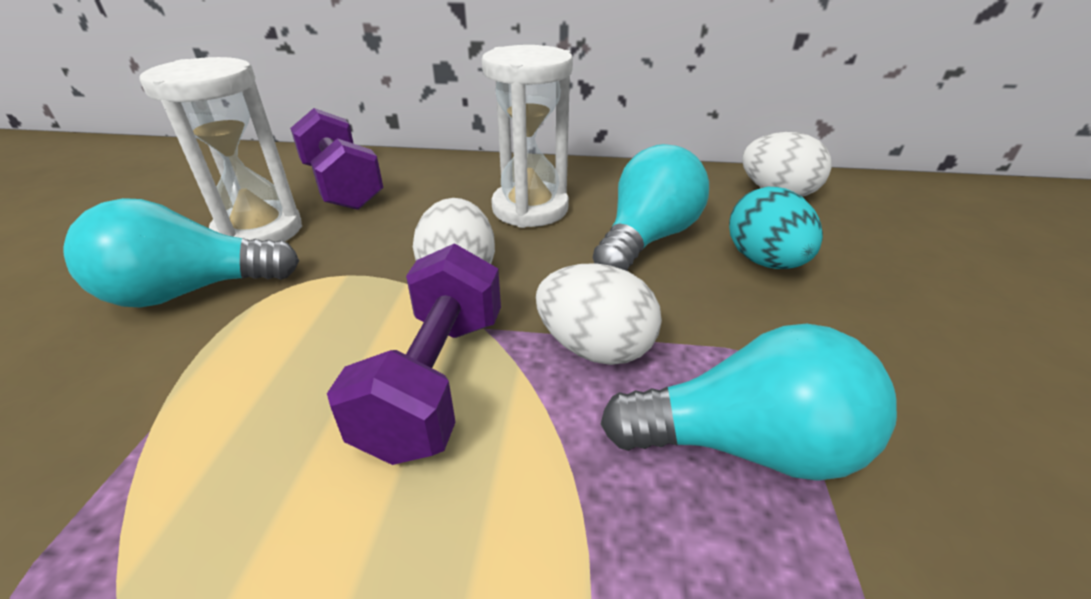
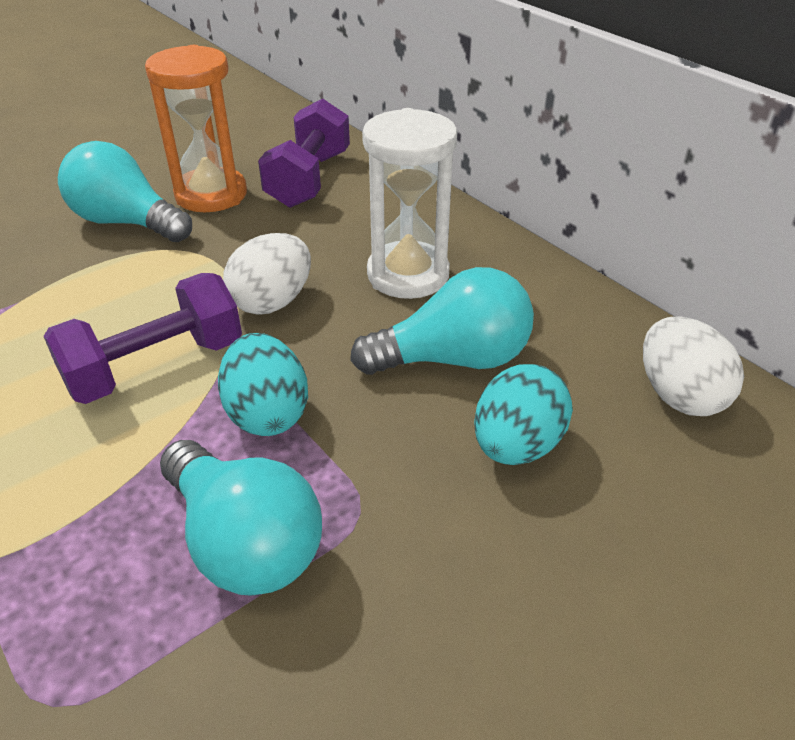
camera: 45 degrees right, 5 degrees up
white hourglass [139,57,302,242] -> orange hourglass [145,45,247,212]
white egg [536,263,662,365] -> turquoise egg [218,333,308,436]

